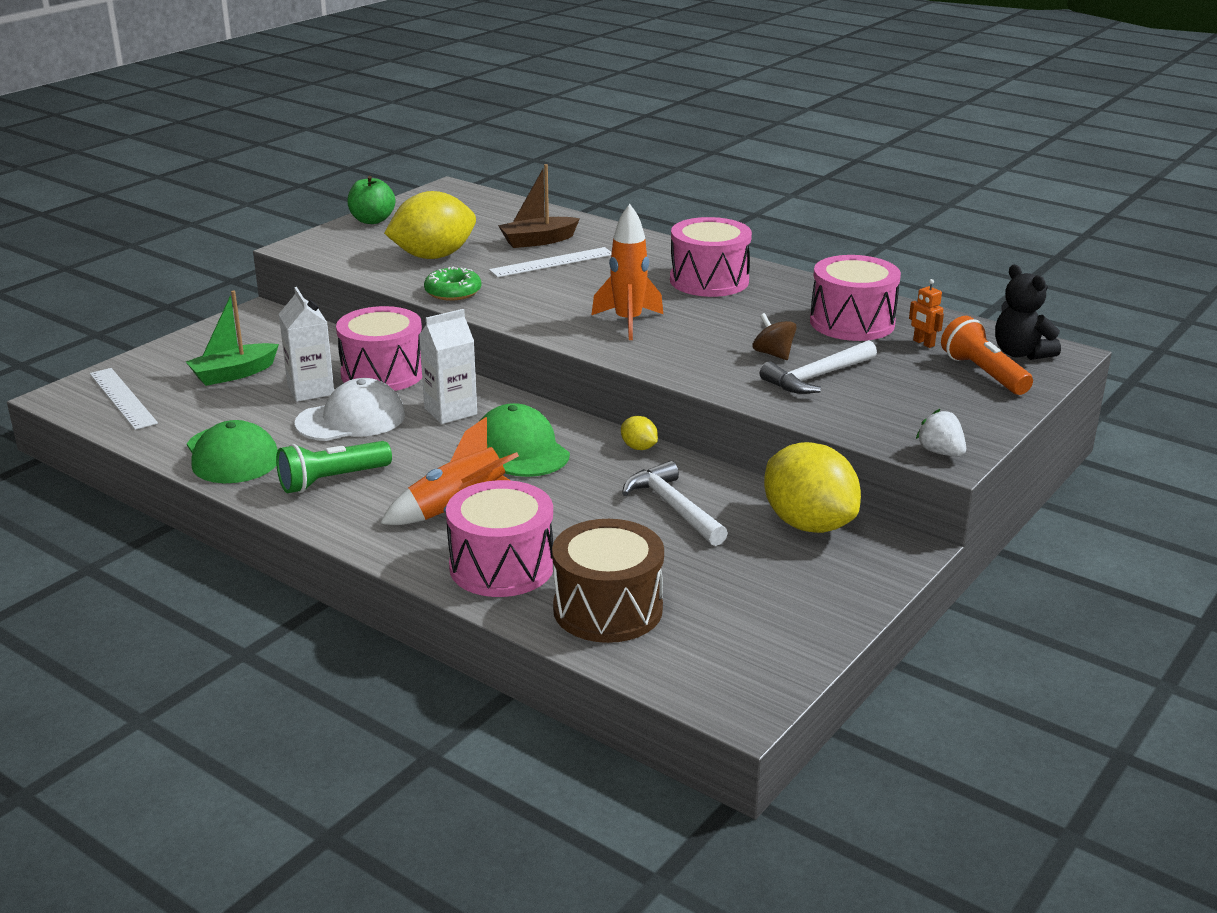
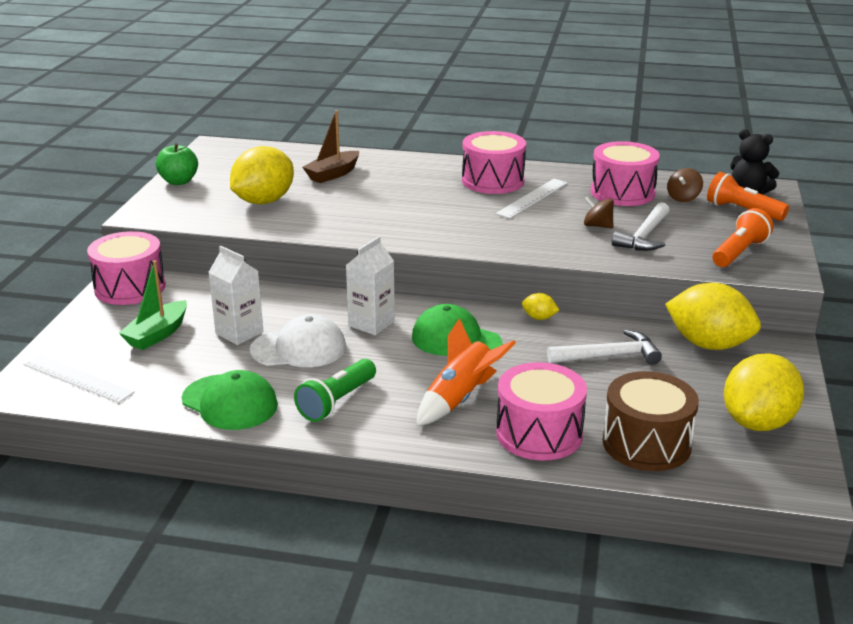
camera: 25 degrees left, 0 degrees up
white cap [294,378,405,441] -> white cap turned 45 degrees clockwise [250,314,346,367]
pink drum [336,306,422,391] -> pink drum moved to [87,231,166,305]
green donut [424,267,481,301] -> none
white ruler [489,247,612,278] -> white ruler moved to [496,179,568,219]
orange rocket [591,204,663,340] -> none
white hammer [622,461,728,546] -> white hammer turned 135 degrees clockwise [547,330,662,365]
orange robot [909,279,944,348] -> brown spinning top [667,168,703,202]
white strawberry [916,409,966,457] -> none
none -> orange flashlight [712,208,773,267]
none -> yellow lemon [724,353,804,431]

